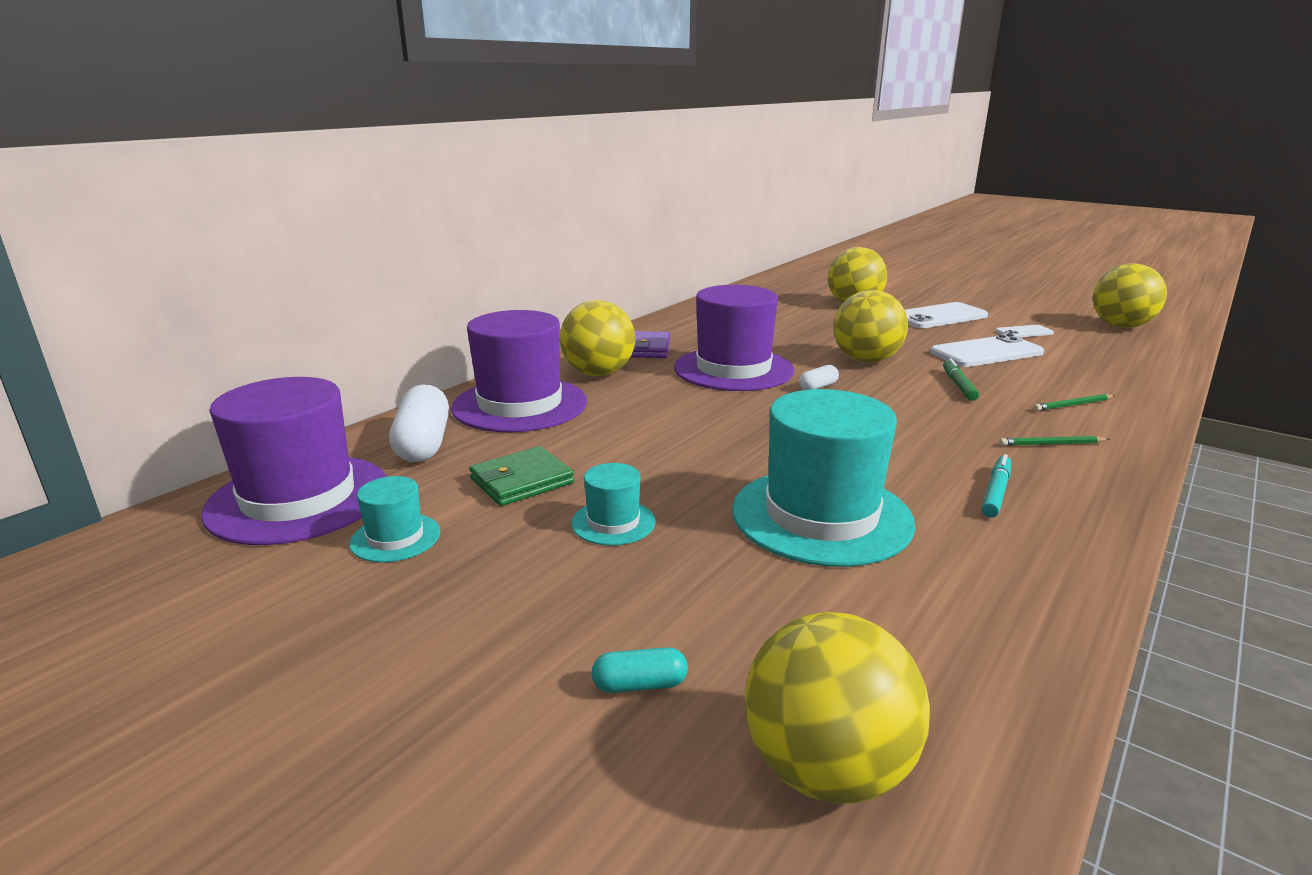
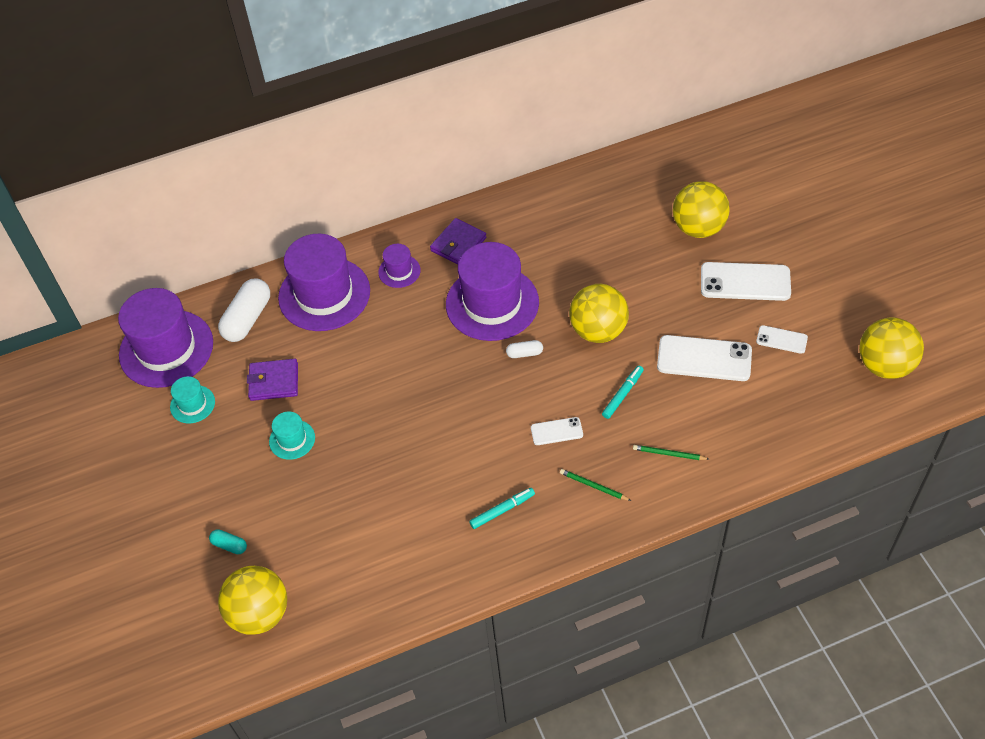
camera: 35 degrees right, 30 degrees up
green wallet [469,446,574,506] -> purple wallet [247,359,298,401]
yellow ball [560,300,635,376] -> purple hat [378,244,421,288]
turquoise hat [732,389,915,567] -> none
green marker [943,359,979,401] -> turquoise marker [602,365,644,419]
none -> white phone [531,417,583,445]

